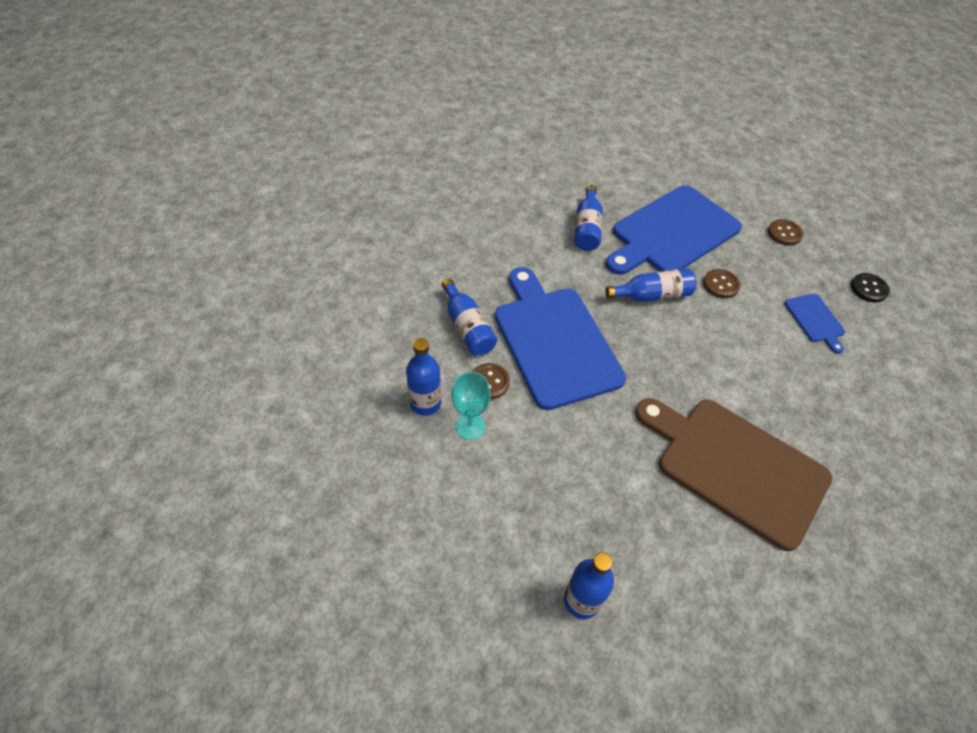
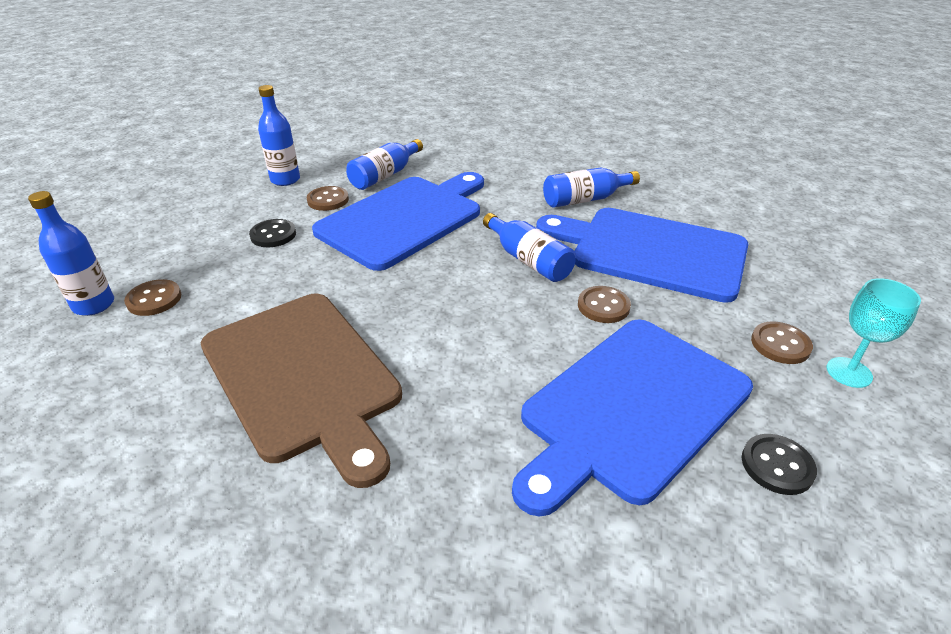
camera: 65 degrees right, 15 degrees down
turquoise goblet [451,372,491,440] -> turquoise goblet moved to [827,278,921,388]
brown cutting board [635,398,832,551] -> brown cutting board turned 135 degrees clockwise [201,294,402,488]
blue cutting board [784,294,845,354] -> blue cutting board [512,320,753,517], size x2.27
none -> brown button [124,279,181,316]
none -> black button [249,219,296,247]

